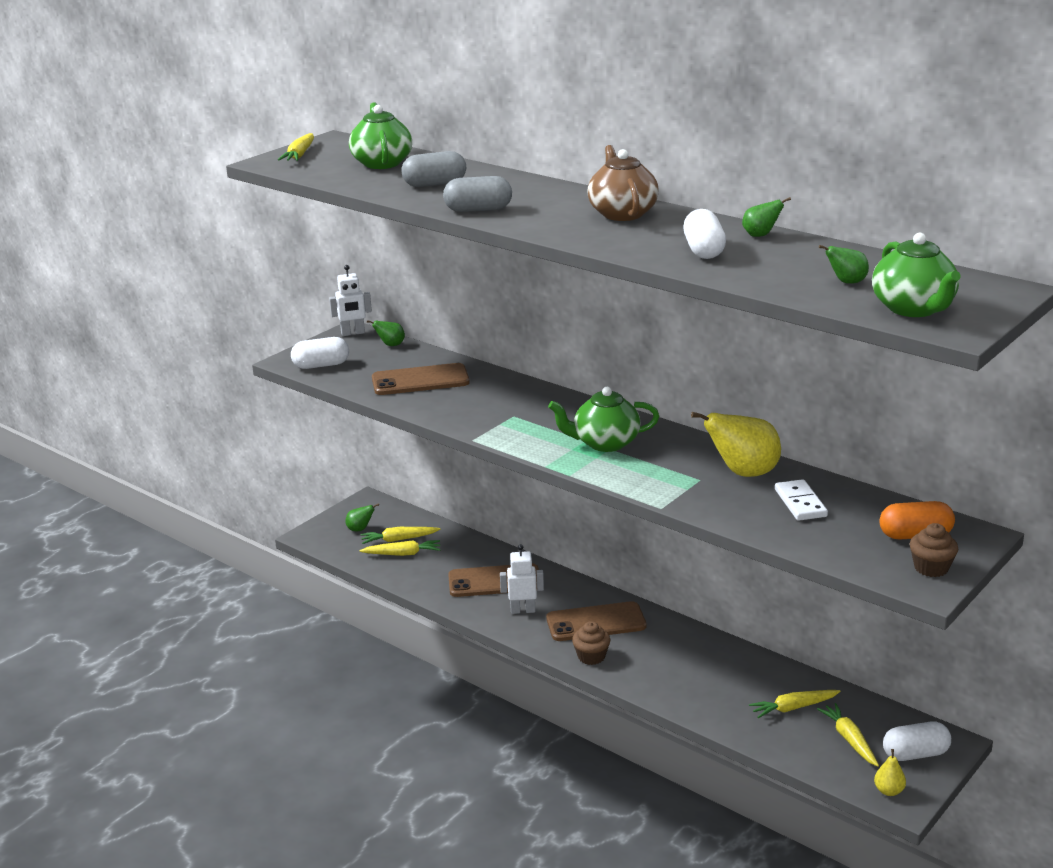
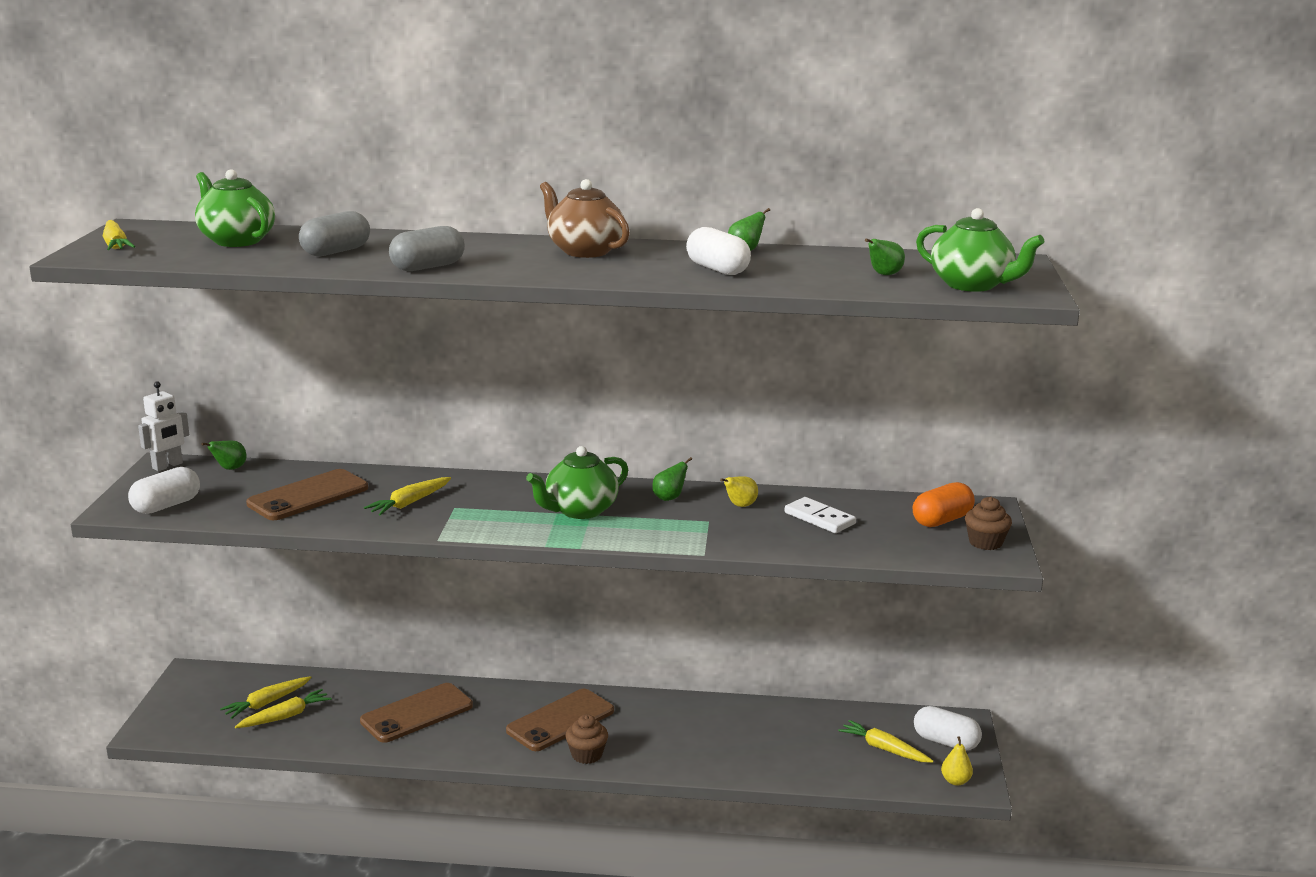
camera: 35 degrees left, 5 degrees down
green pear [346,503,379,531] -> green pear moved to [652,457,692,501]
white robot [500,544,544,614] -> none
yellow pear [691,412,781,477] -> yellow pear [720,476,758,507], size x0.49
yellow carrot [749,690,841,718] -> yellow carrot moved to [364,477,451,515]
white capsule [883,721,951,761] -> white capsule turned 75 degrees clockwise [914,706,982,750]

